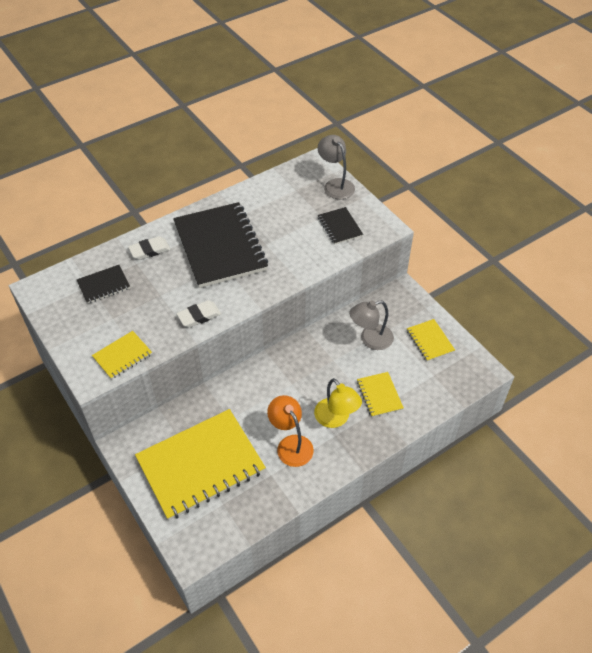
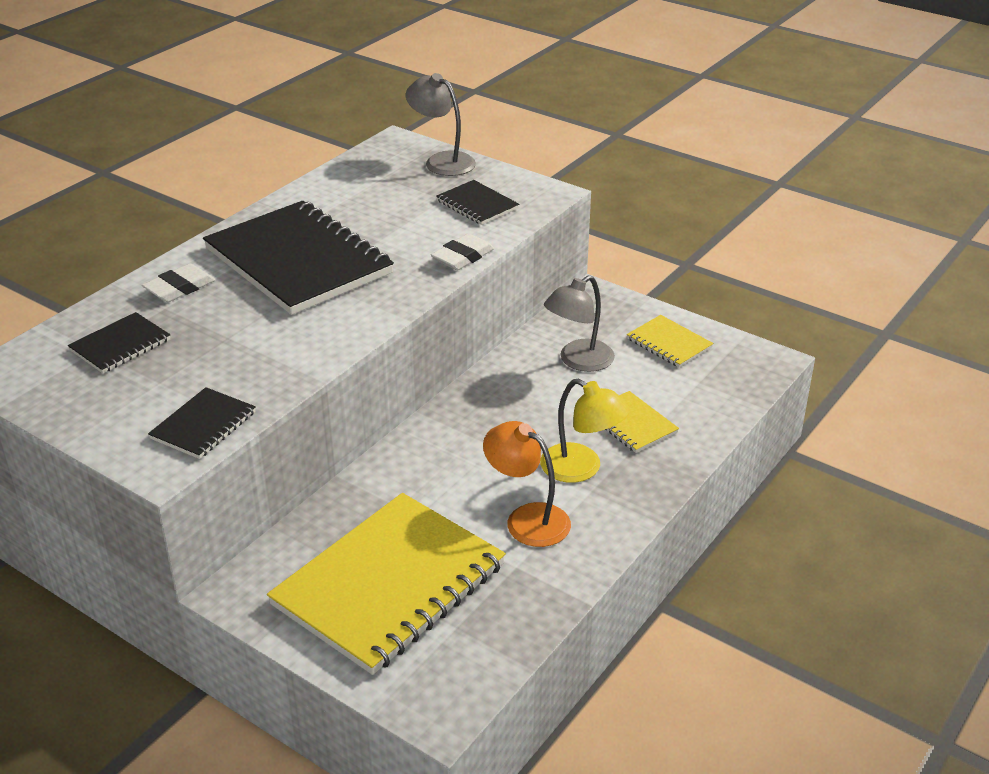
camera: 20 degrees left, 15 degrees down
yellow notebook [92,331,152,379] -> black notebook [148,387,256,459]
white eraser [176,300,221,328] -> white eraser moved to [431,233,494,270]

